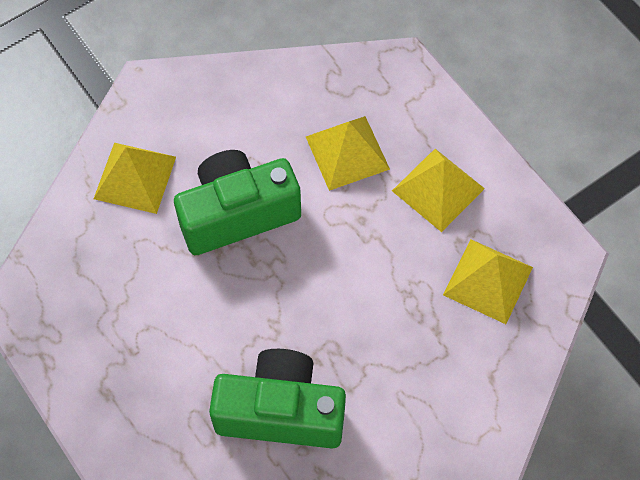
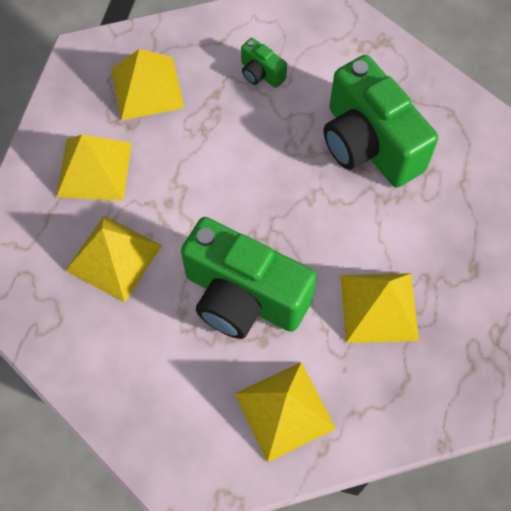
camera: 130 degrees left, 0 degrees up
none -> green camera [241,38,287,88]
none -> yellow pyramid [341,273,419,343]

